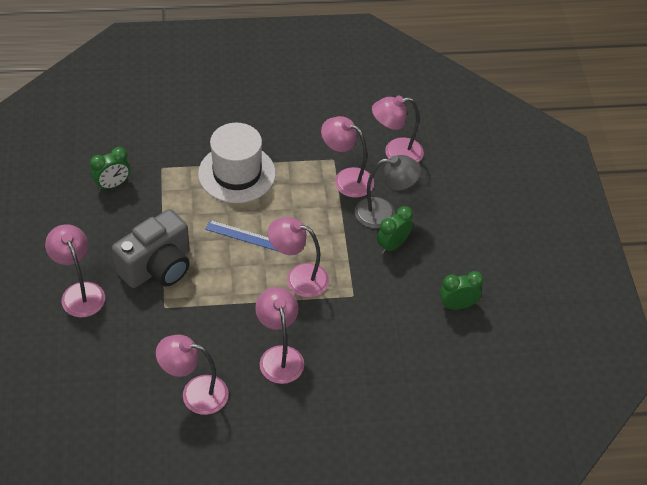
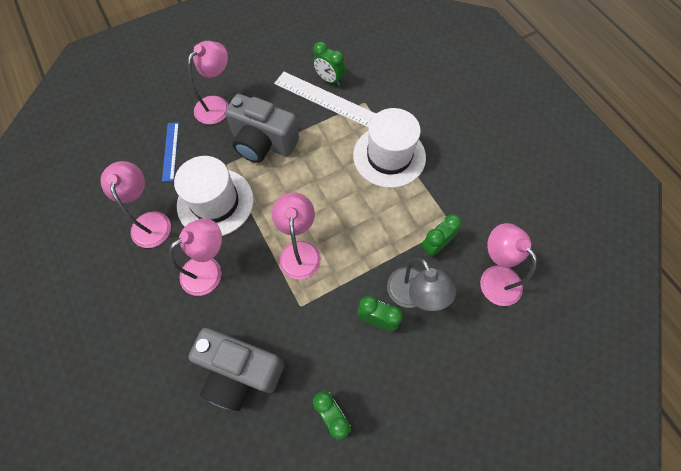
camera: 70 degrees right, 15 degrees up
blue ruler [205,220,277,251] -> blue ruler moved to [162,122,179,182]
pink lamp [321,116,374,198] -> green clock [421,214,461,256]
none -> white hat [174,156,254,236]
none -> grey camera [188,328,284,411]
none -> white ruler [274,72,376,128]

